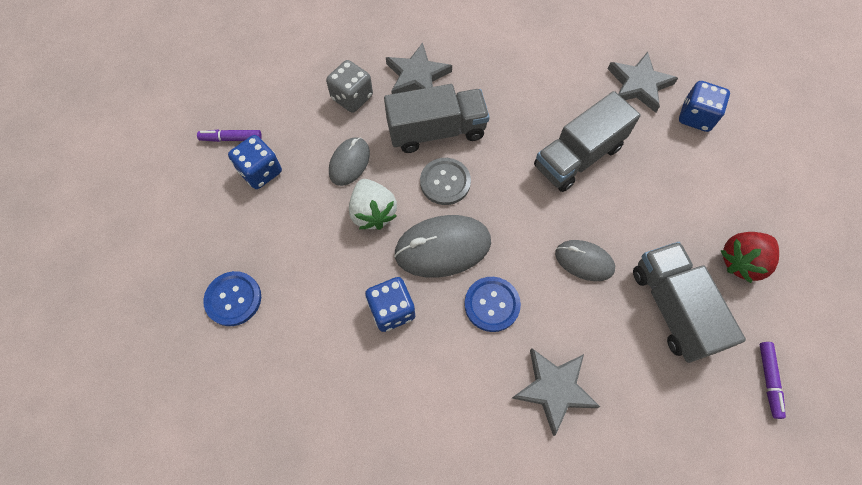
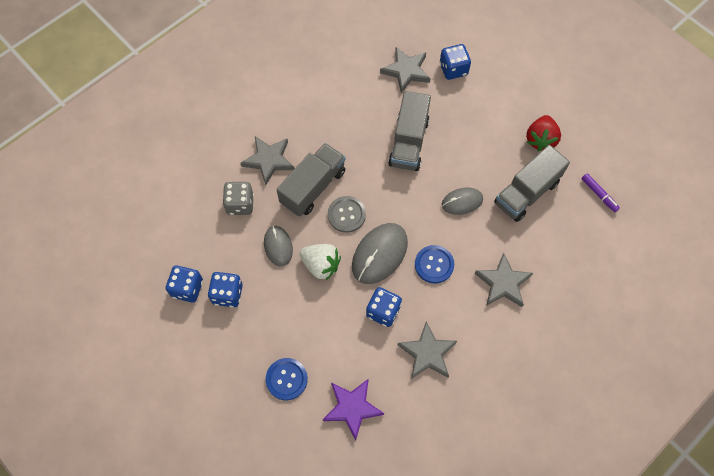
camera: 40 degrees left, 0 degrees up
purple marker [197,130,262,142] -> blue dice [166,265,203,302]
grey truck [633,242,746,363] -> grey truck turned 75 degrees counterclockwise [494,145,570,222]
none -> purple star [323,379,384,440]
none -> grey star [398,322,457,379]

